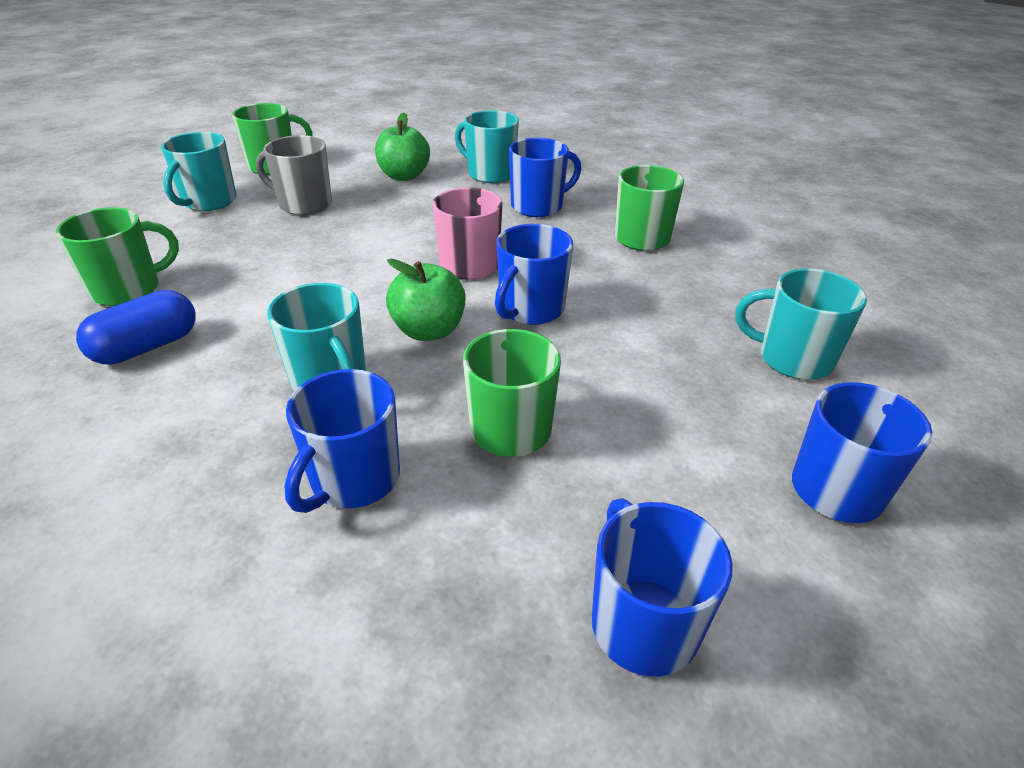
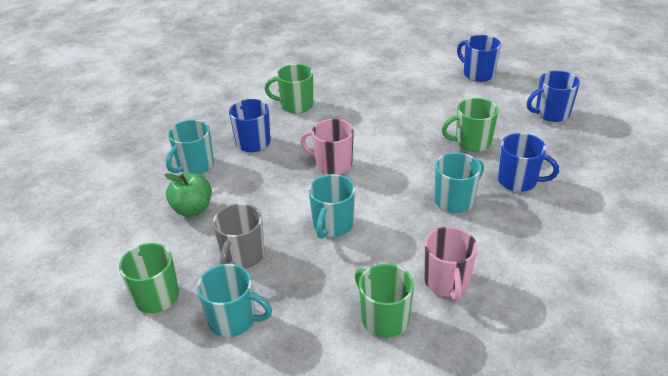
camera: 90 degrees left, 0 degrees up
blue capsule [76,290,196,365] -> pink mug [424,227,477,301]
green apple [386,259,466,341] -> none
blue mug [495,224,573,325] -> none
turquoise mug [735,268,867,380] -> turquoise mug moved to [309,174,355,239]

